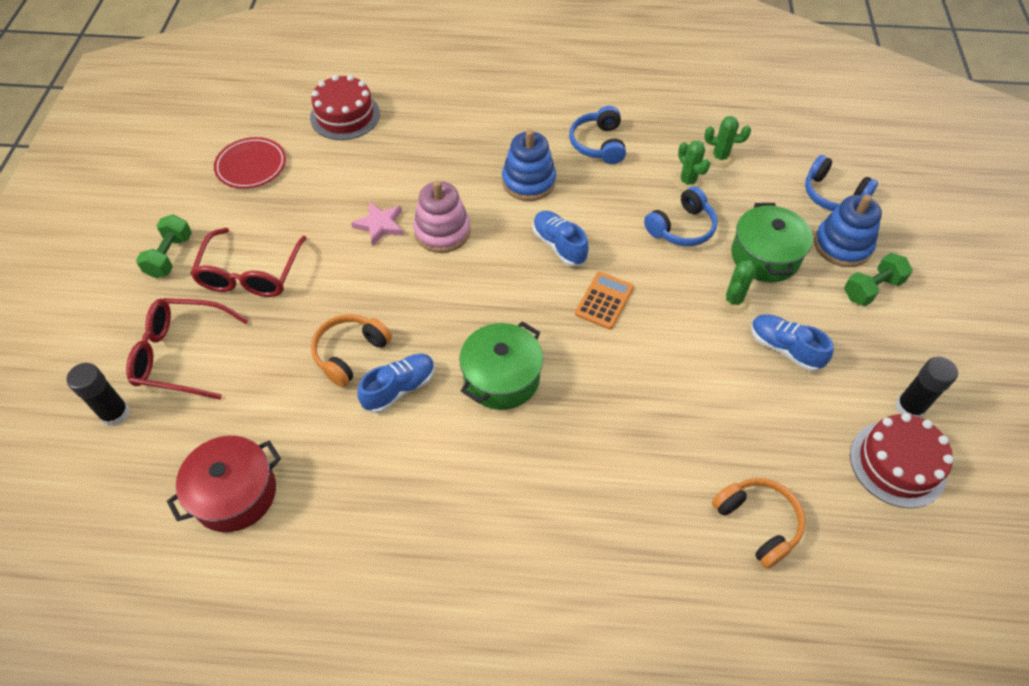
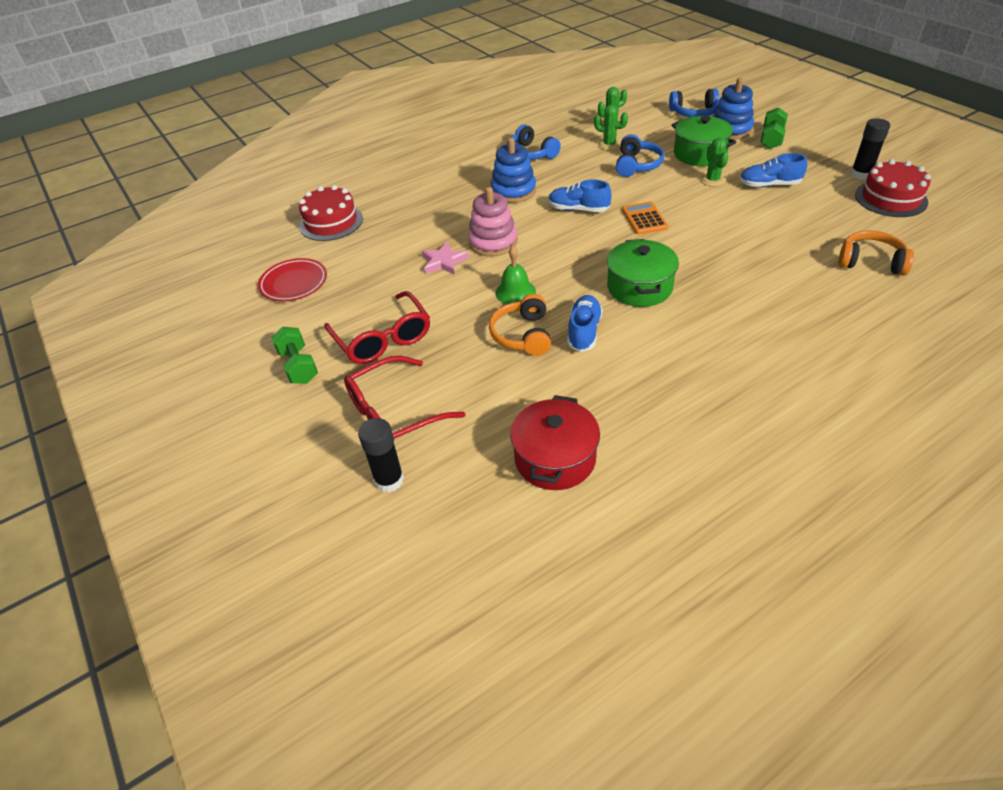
camera: 35 degrees left, 10 degrees down
none -> green bell [495,246,536,304]

